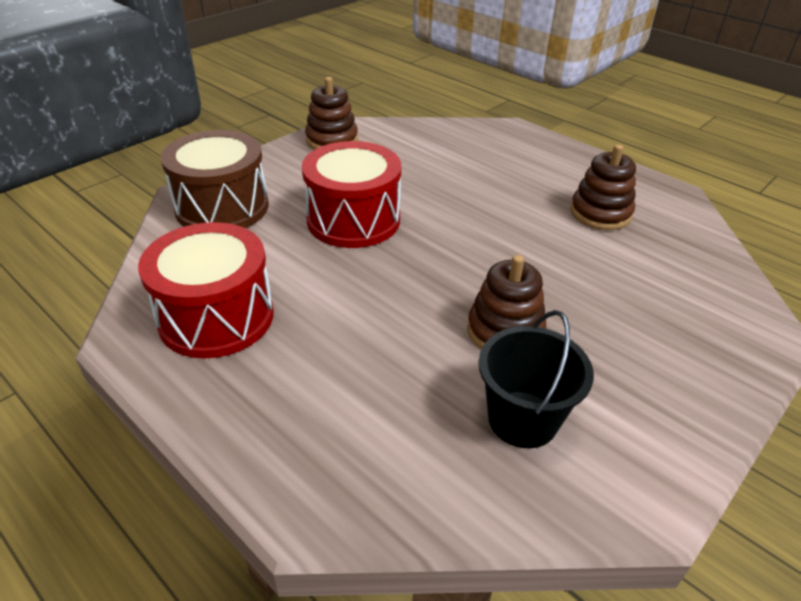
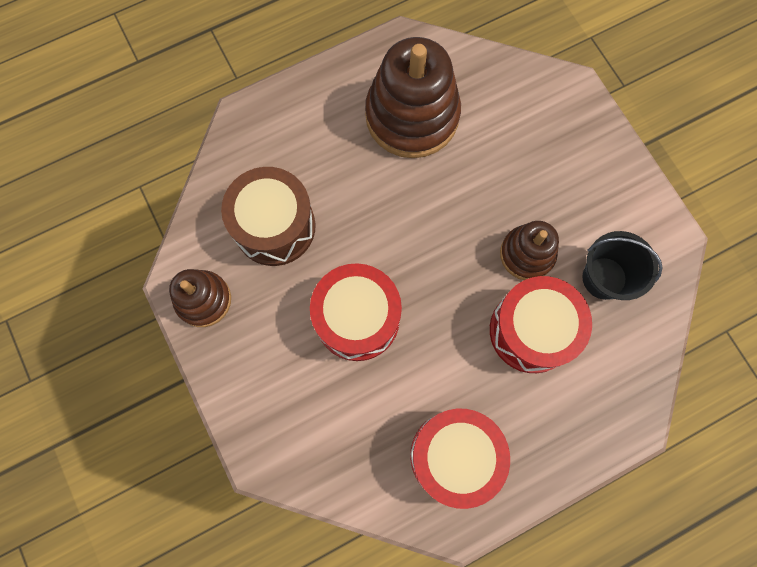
camera: 70 degrees left, 35 degrees up
brown drum [161,130,269,228] -> brown drum moved to [221,167,316,266]
brown stacking toy [570,144,636,230] -> brown stacking toy [365,37,461,158], size x1.79
none -> red drum [490,276,592,373]

